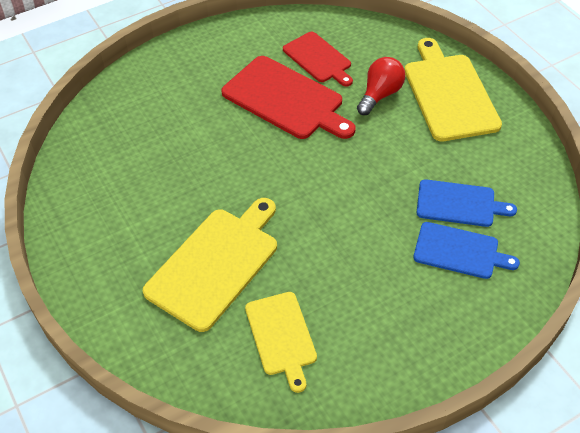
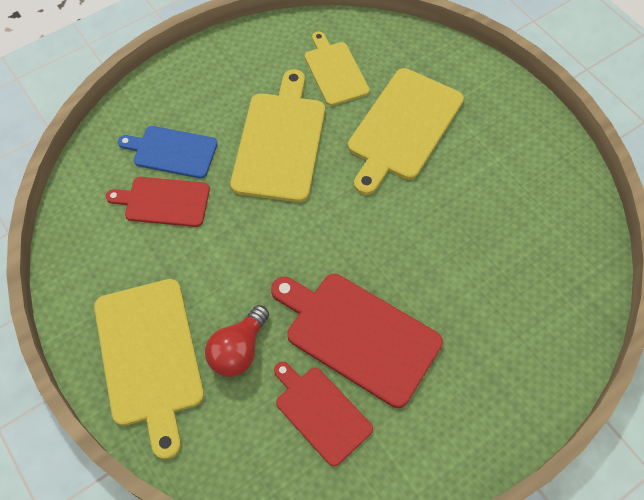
camera: 175 degrees right, 10 degrees up
blue cutting board [417,179,517,227] -> red cutting board [106,177,210,227]
none -> yellow cutting board [230,69,325,202]

